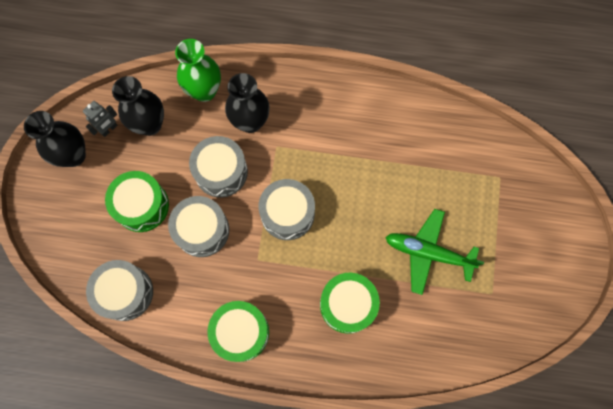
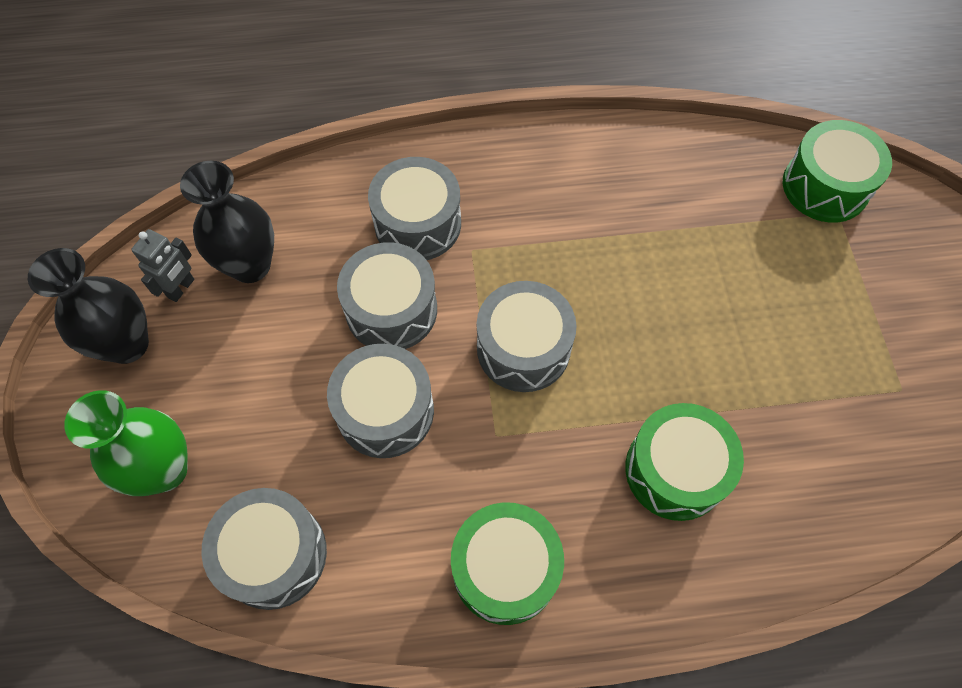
camera: 15 degrees left, 10 degrees down
green drum [105,171,169,232] -> green drum moved to [783,120,892,223]
green vase [175,39,221,102] -> green vase moved to [64,390,188,496]
black vase [225,73,270,133] -> grey drum [368,157,461,260]
green plane [385,209,484,295] -> none

